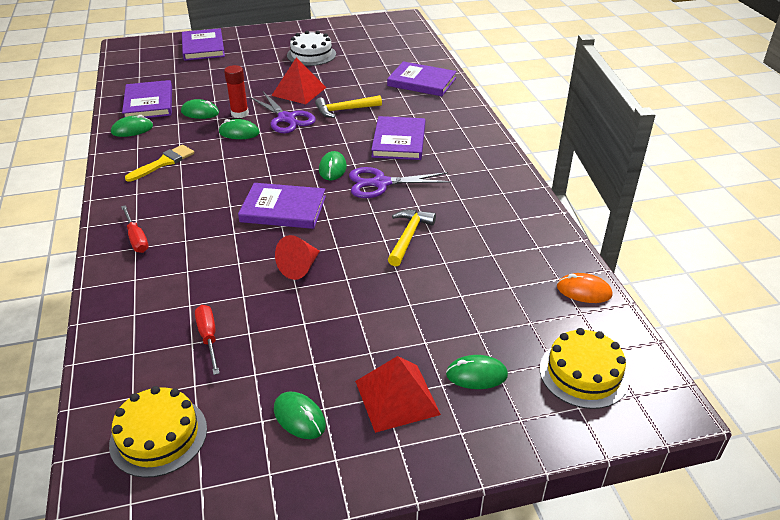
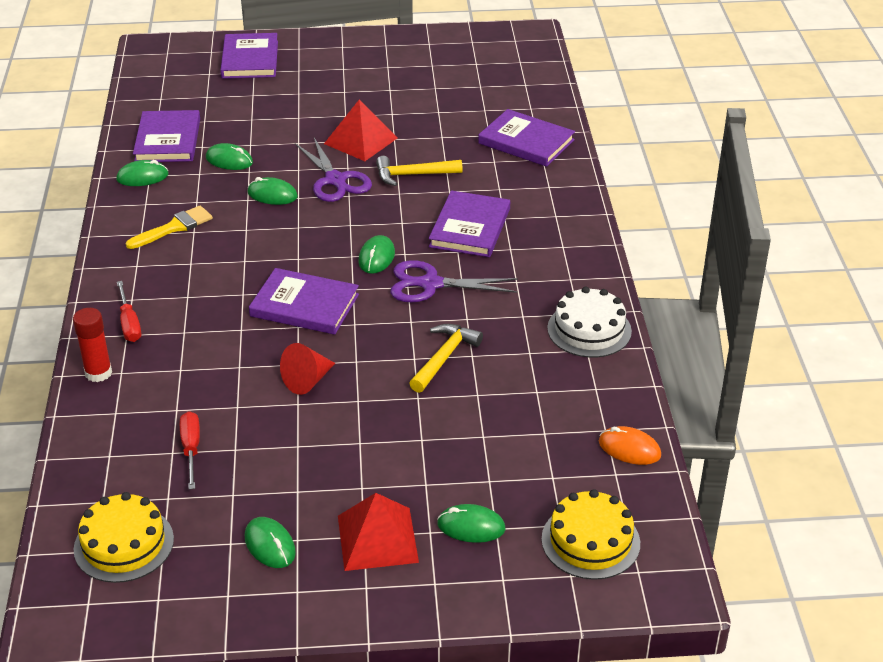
camera: 10 degrees right, 0 degrees up
red glue stick [224,65,249,118] -> red glue stick moved to [73,308,112,382]
white cake [287,31,336,66] -> white cake moved to [547,287,632,358]

